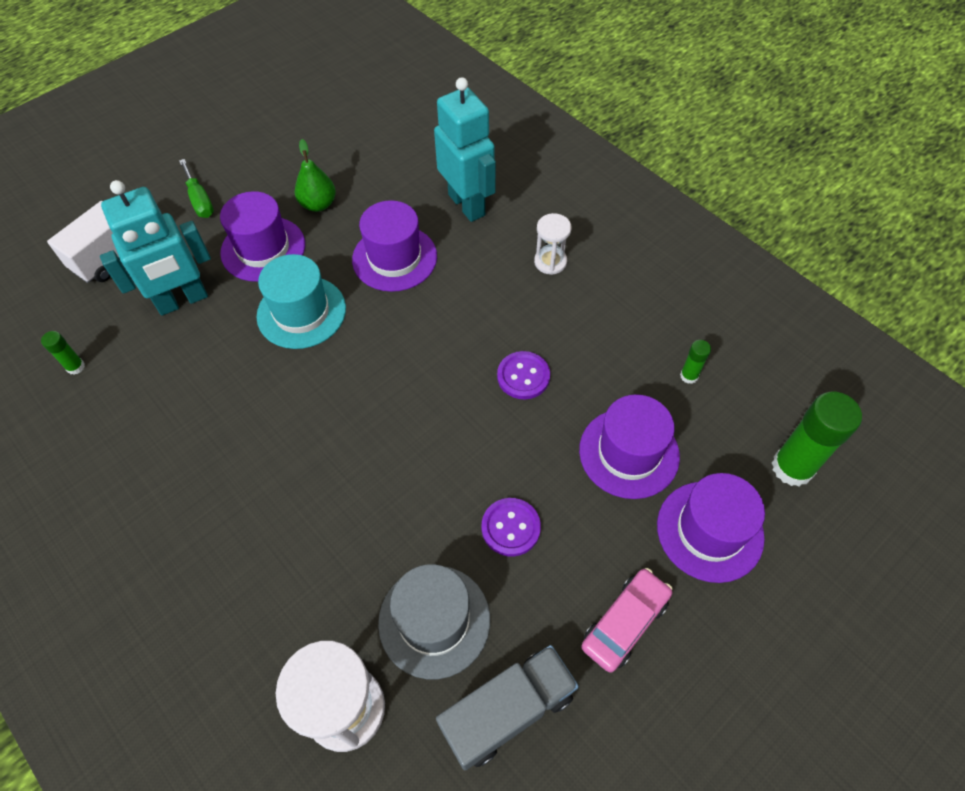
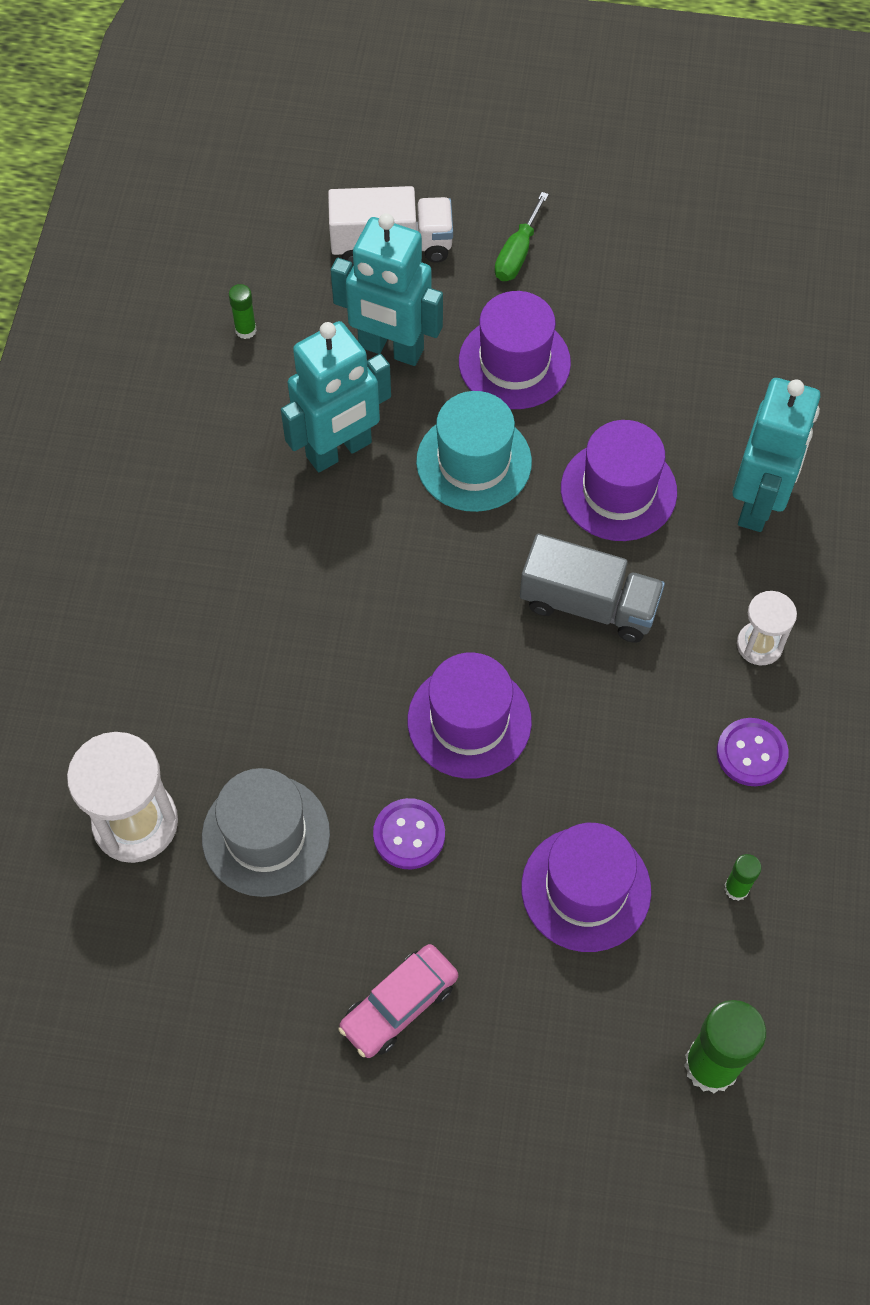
camera: 50 degrees right, 5 degrees up
green pear [295,139,336,212] -> none
grey truck [436,645,579,770] -> grey truck moved to [520,534,665,643]
purple button [497,351,550,399] -> purple button moved to [717,718,789,786]
pink car [581,568,673,673] -> pink car turned 135 degrees clockwise [338,944,458,1058]
purple hat [657,473,765,583] -> purple hat moved to [408,652,532,779]
none -> turquoise robot [281,321,391,472]

